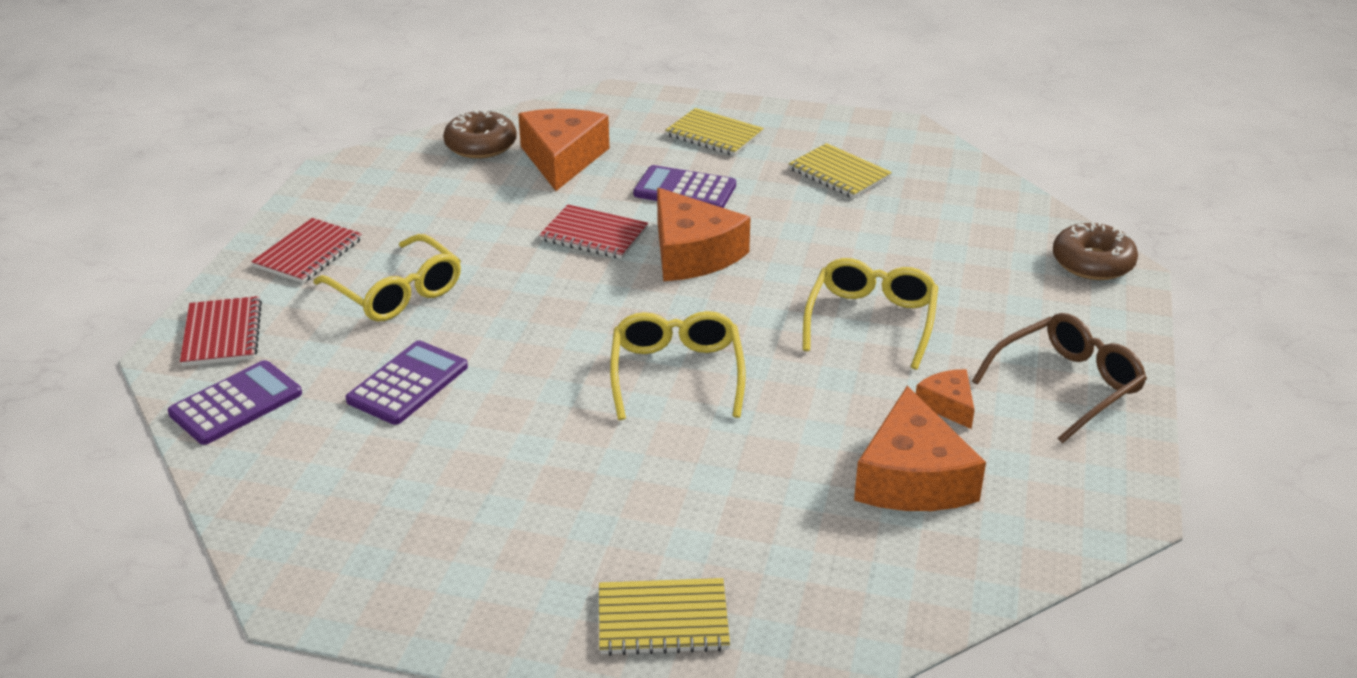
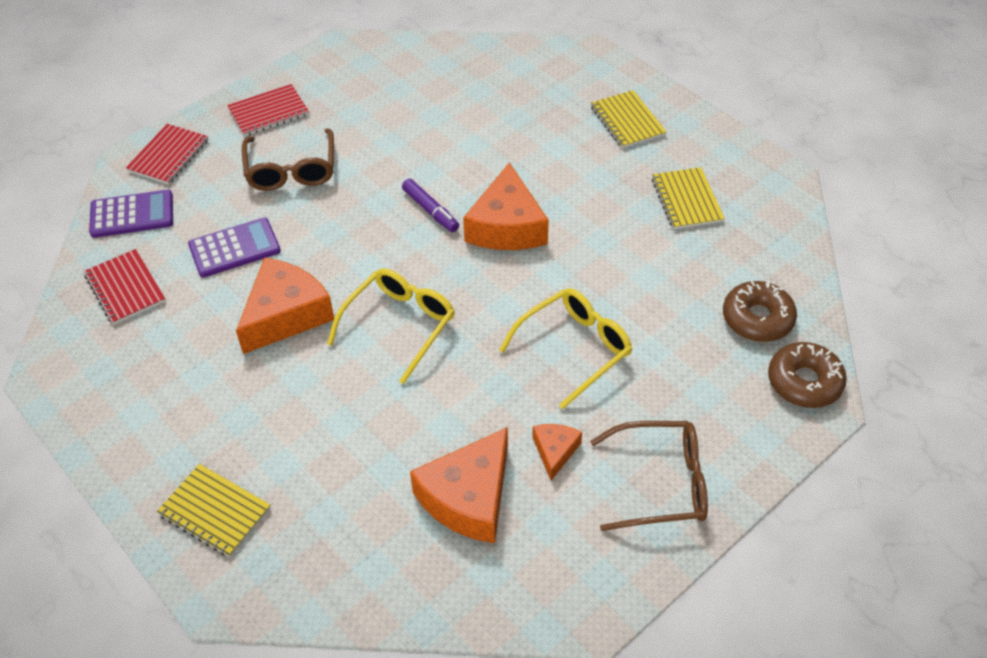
camera: 35 degrees right, 15 degrees up
yellow glasses [313,234,461,321] -> brown glasses [242,128,334,191]
brown donut [443,109,517,159] -> brown donut moved to [723,281,797,342]
orange cheese [518,109,609,191] -> orange cheese moved to [236,257,334,354]
red notebook [539,205,648,259] -> red notebook moved to [84,249,166,325]
purple calculator [633,165,736,208] -> none
none -> purple marker [402,179,459,232]

